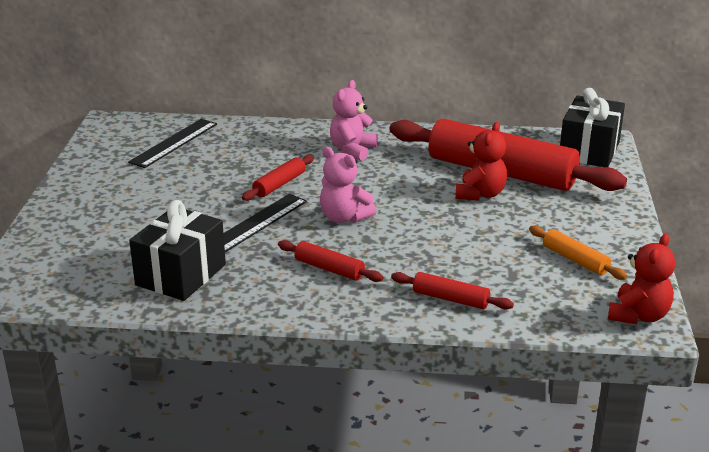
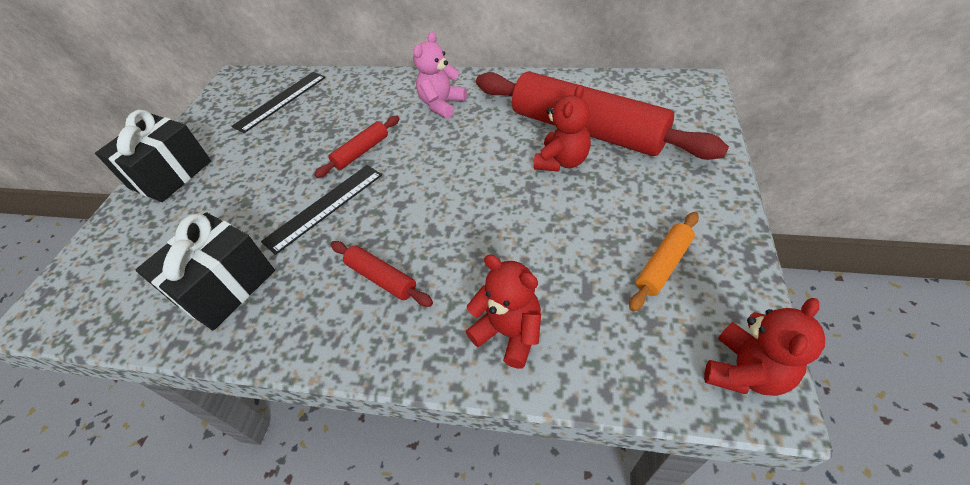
camera: 10 degrees right, 20 degrees up
pink teddy bear [320,147,376,223] -> none
red rolling pin [391,272,514,309] -> red teddy bear [466,255,541,369]
orange rolling pin [529,226,628,280] -> orange rolling pin turned 75 degrees clockwise [629,212,699,312]
black gift [560,88,625,167] -> black gift moved to [95,110,211,202]

